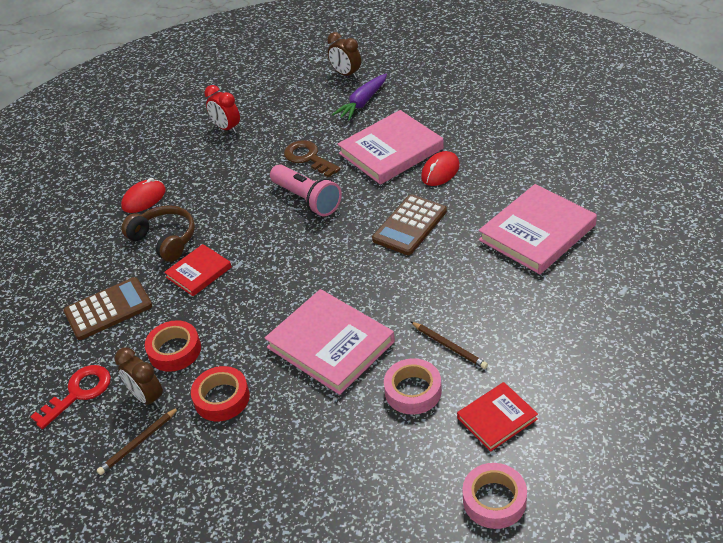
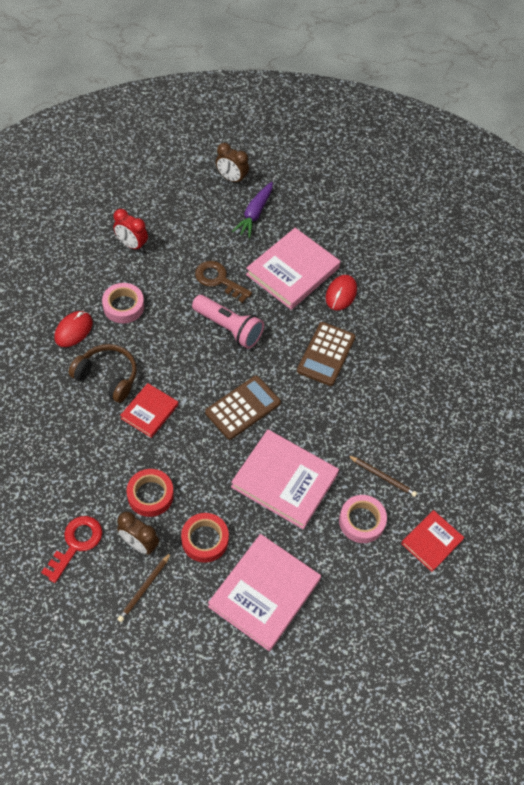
camera: 20 degrees left, 15 degrees up
brown calculator [63,277,152,340] -> brown calculator moved to [205,376,281,440]
pink tape [462,463,527,529] -> pink tape moved to [102,283,144,324]
pink book [479,184,597,274] -> pink book moved to [208,534,321,651]

